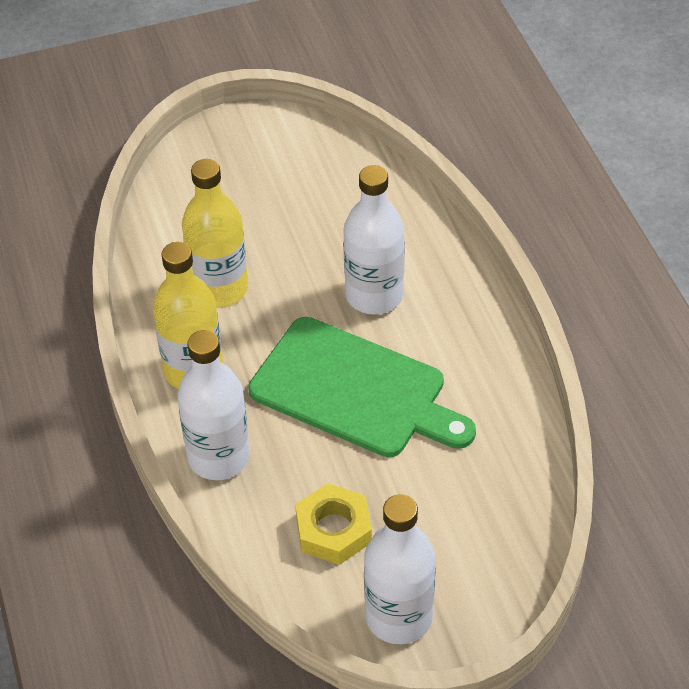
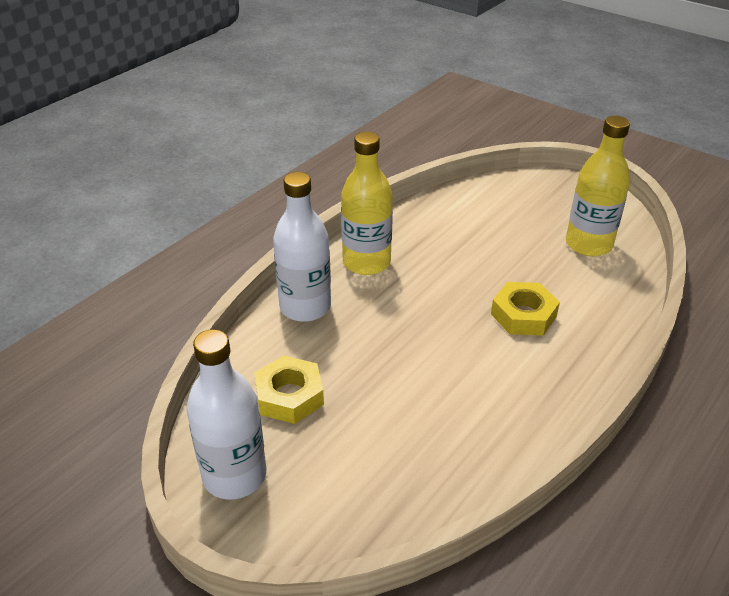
camera: 55 degrees right, 10 degrees down
yellow bottle [182,159,248,308] -> yellow bottle moved to [566,116,630,257]
green cutting board [248,317,476,457] -> none
white bottle [343,165,405,314] -> yellow nut [491,282,560,336]

